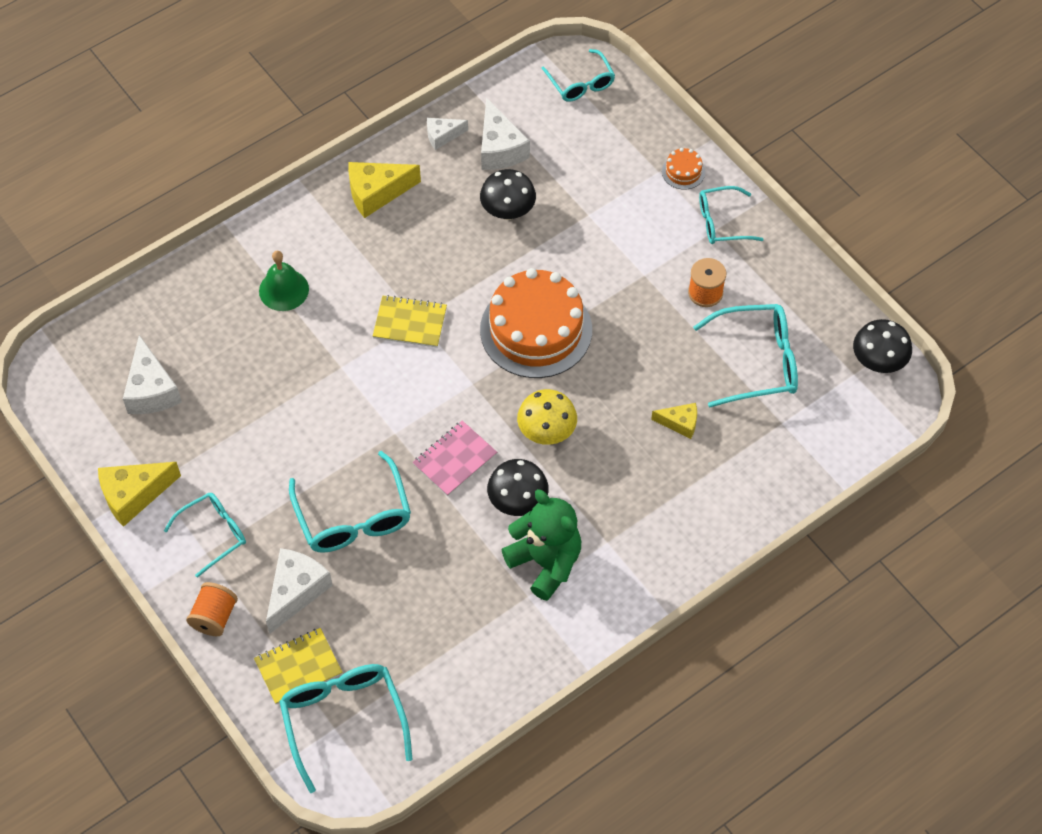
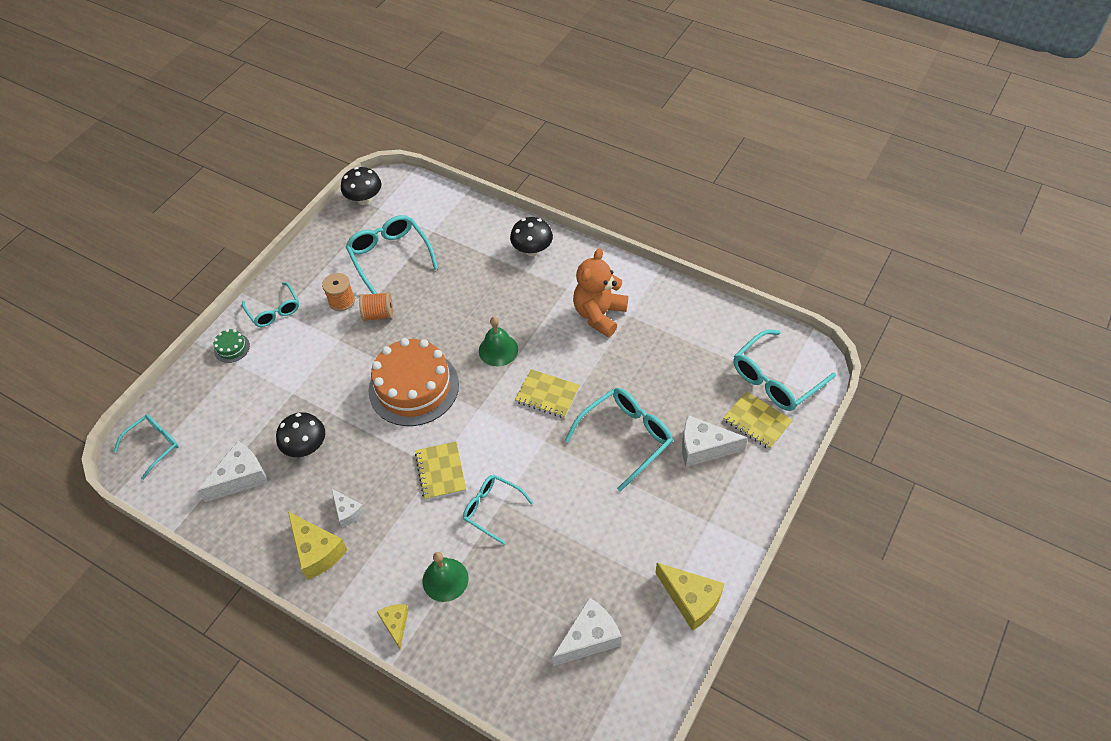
camera: 110 degrees left, 5 degrees down
turquoise glasses [164,493,246,578] -> turquoise glasses moved to [463,475,533,545]
orange spool [186,582,238,636] -> orange spool moved to [359,292,393,321]
pink notebook [412,421,497,496] -> yellow notebook [515,369,580,418]
white cheese [427,118,468,150] -> white cheese moved to [332,489,365,527]
black mushroom [487,459,549,516] -> black mushroom moved to [510,217,553,256]
green teddy bear [501,489,581,601] -> orange teddy bear [573,248,628,337]
yellow mushroom [517,389,577,445] -> green bell [479,317,518,366]
yellow cheese [651,403,697,439] -> yellow cheese moved to [377,604,409,649]
orange cake [662,148,705,190] -> green cake [214,329,250,363]

